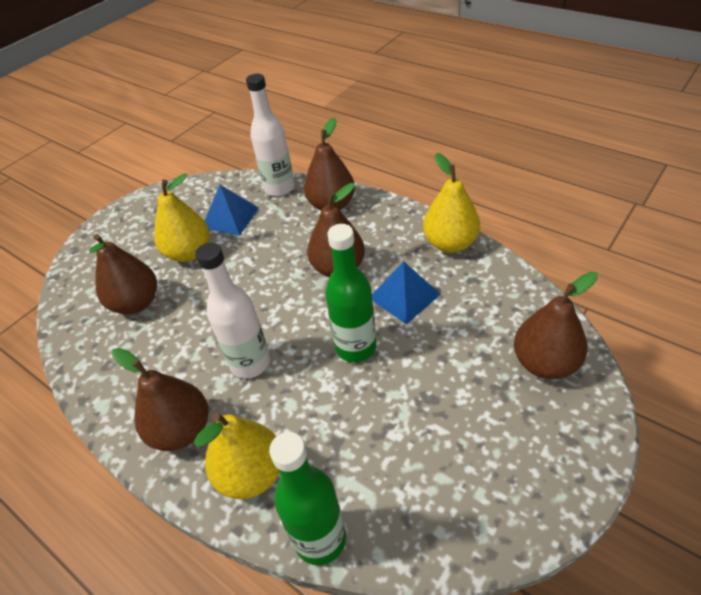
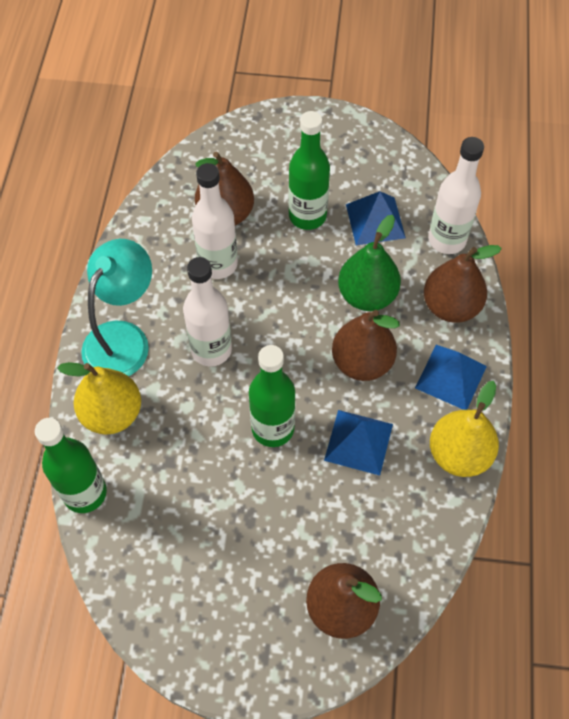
camera: 55 degrees right, 15 degrees up
brown pear [112,348,208,451] -> turquoise lamp [81,239,152,376]
yellow pear [154,173,210,262] -> green bottle [288,111,330,230]
none -> white bottle [192,163,238,279]
none -> green pear [338,215,401,311]
none -> blue pyramid [415,345,487,410]

